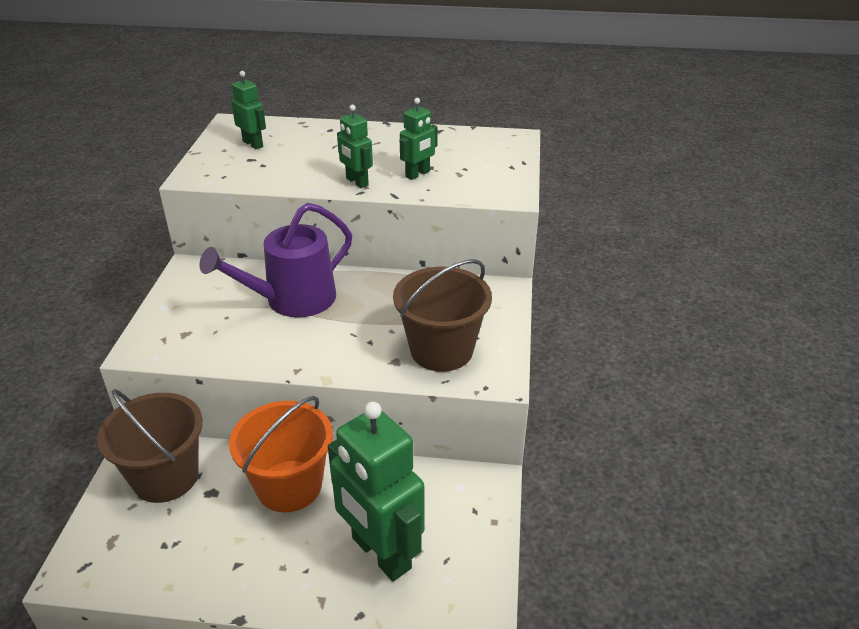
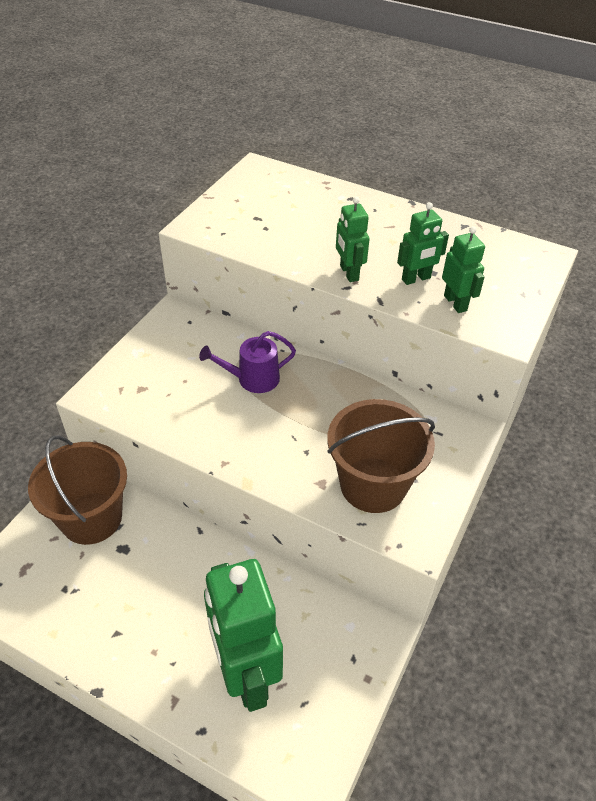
camera: 20 degrees right, 10 degrees up
purple watering can [199,203,352,317] -> purple watering can [199,331,296,393], size x0.59
orange bucket [229,396,333,512] -> none
green robot [231,71,266,149] -> green robot moved to [442,226,485,313]

